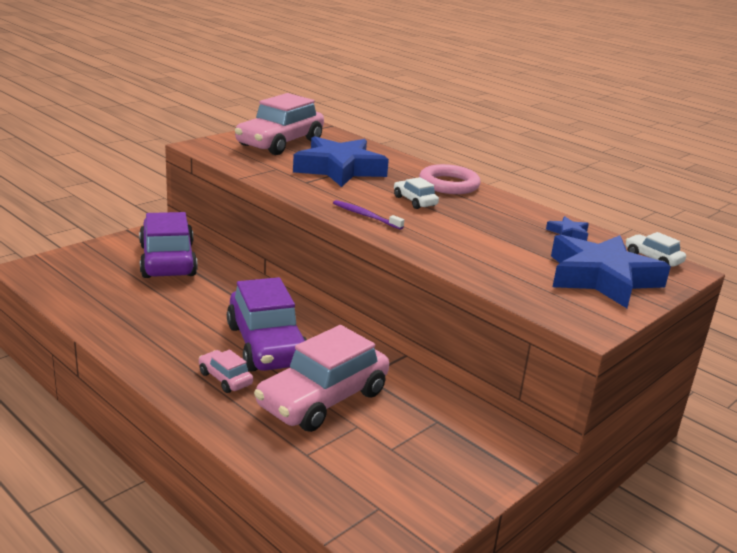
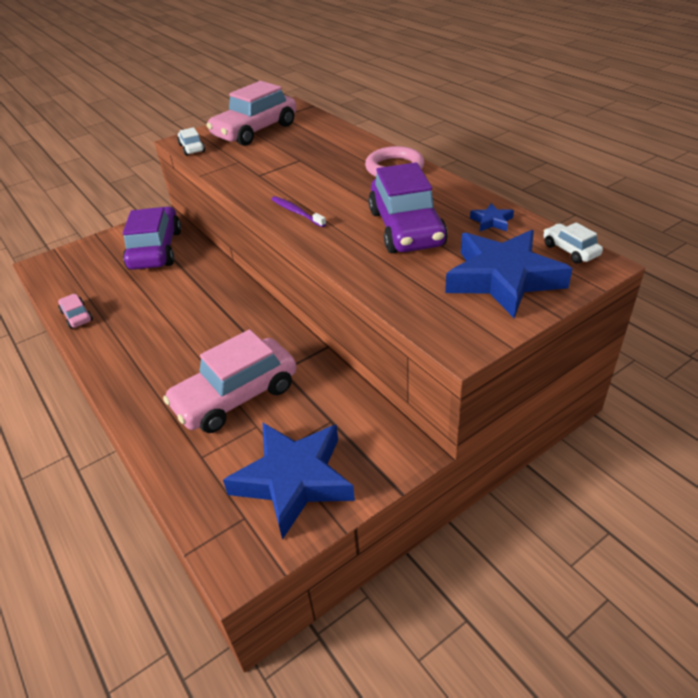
camera: 15 degrees right, 15 degrees up
pink car [199,349,253,393] -> pink car moved to [58,294,93,329]
purple car [227,277,307,371] -> purple car moved to [368,162,448,253]
blue star [293,136,389,187] -> blue star moved to [223,422,355,540]
white car [394,177,439,209] -> white car moved to [177,127,205,156]

